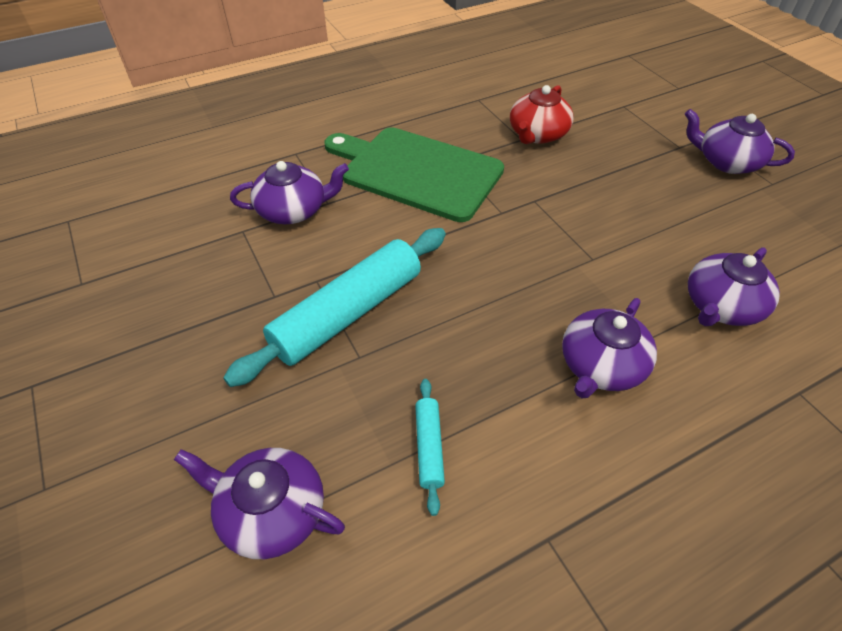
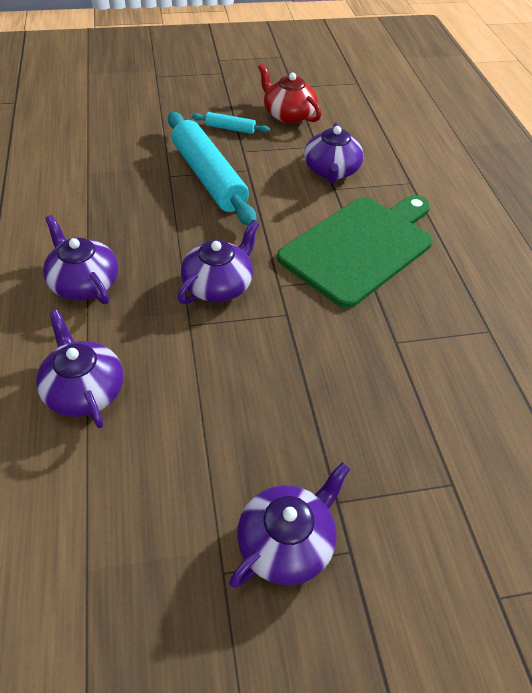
camera: 105 degrees right, 0 degrees up
purple teapot [174,448,345,559] -> purple teapot moved to [178,220,259,304]
turquoise rolling pin [415,379,445,516] -> turquoise rolling pin moved to [192,112,270,134]
red teapot [510,85,574,144] -> red teapot moved to [258,64,321,124]

